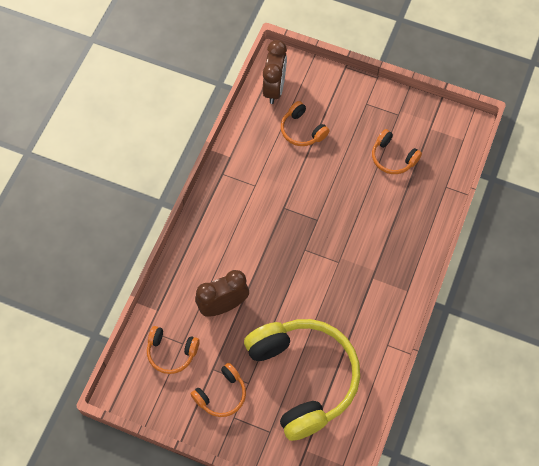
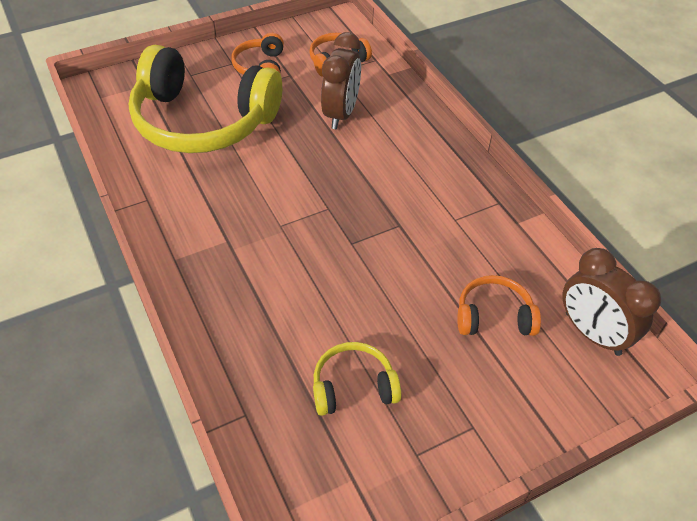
camera: 130 degrees right, 15 degrees down
orange headphones [372,129,422,174] -> yellow headphones [313,342,401,416]

